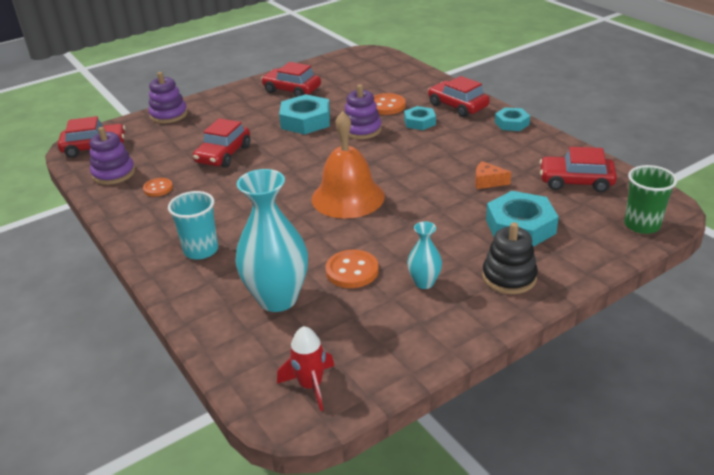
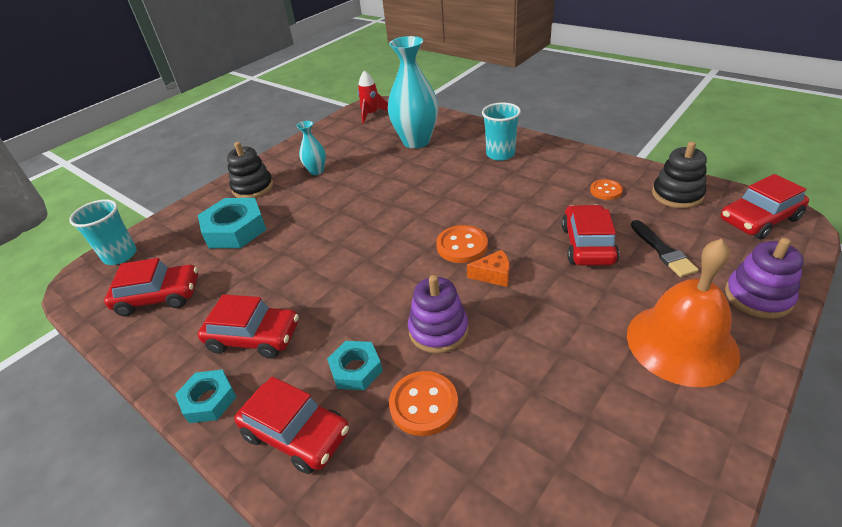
camera: 165 degrees right, 5 degrees up
purple stacking toy [90,127,135,185] -> black stacking toy [652,141,707,208]
red car [261,62,321,97] -> red car moved to [198,294,299,359]
turquoise nut [279,94,330,135] -> none
orange bell [312,111,385,219] -> orange bell moved to [627,239,740,387]
orange button [325,250,379,288] -> orange button moved to [436,225,488,263]
orange cheese [475,161,511,189] -> orange cheese moved to [467,250,509,287]
green cup [624,165,677,234] -> turquoise cup [69,199,137,265]
none -> black brush [631,220,699,277]

